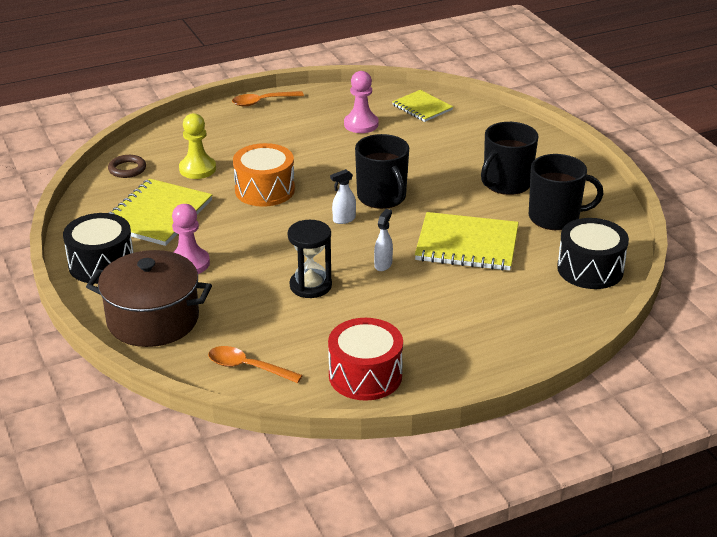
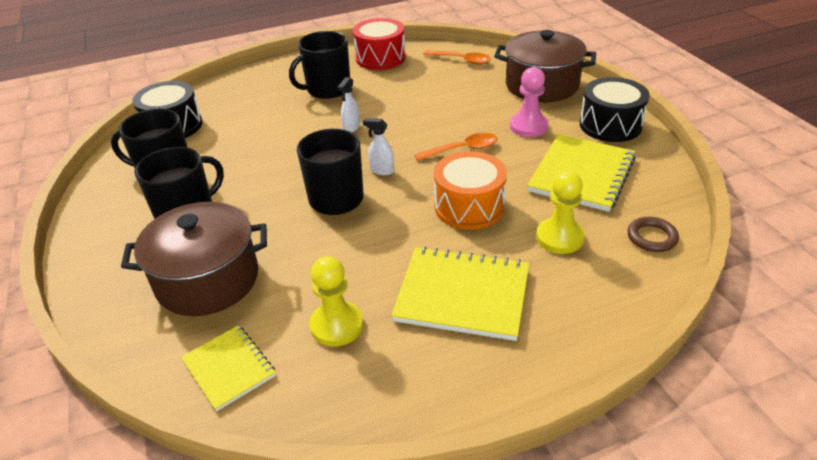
camera: 175 degrees left, 5 degrees up
orange spoon [232,91,304,107] -> orange spoon moved to [414,133,498,161]
black hourglass [288,220,332,298] -> none
white spray bottle [330,169,356,224] -> white spray bottle turned 135 degrees counterclockwise [363,118,394,175]
pink pawn [344,71,379,133] -> yellow pawn [309,256,363,347]
yellow notebook [415,212,519,271] -> yellow notebook moved to [391,246,529,341]
none -> brown pot [121,202,267,316]
none -> black mug [289,31,350,99]

